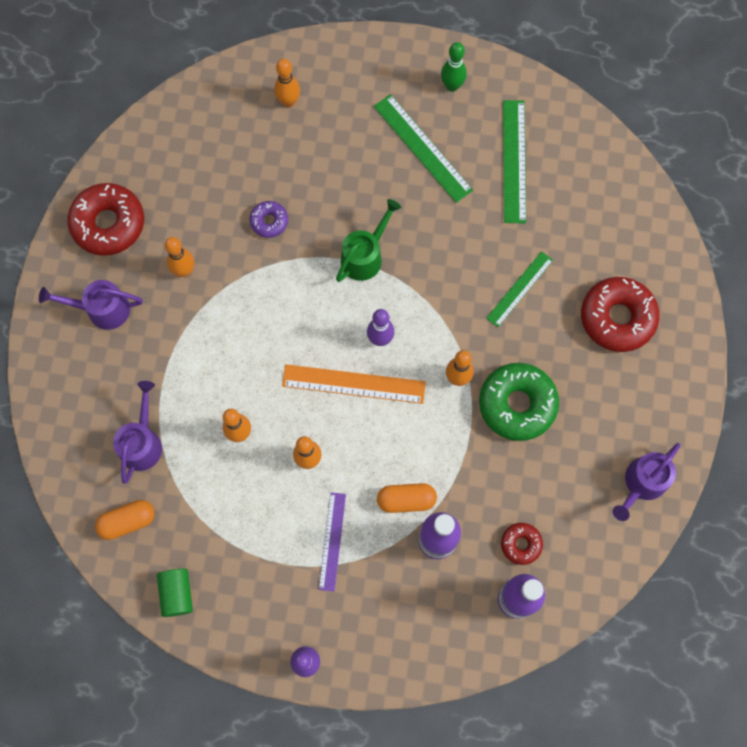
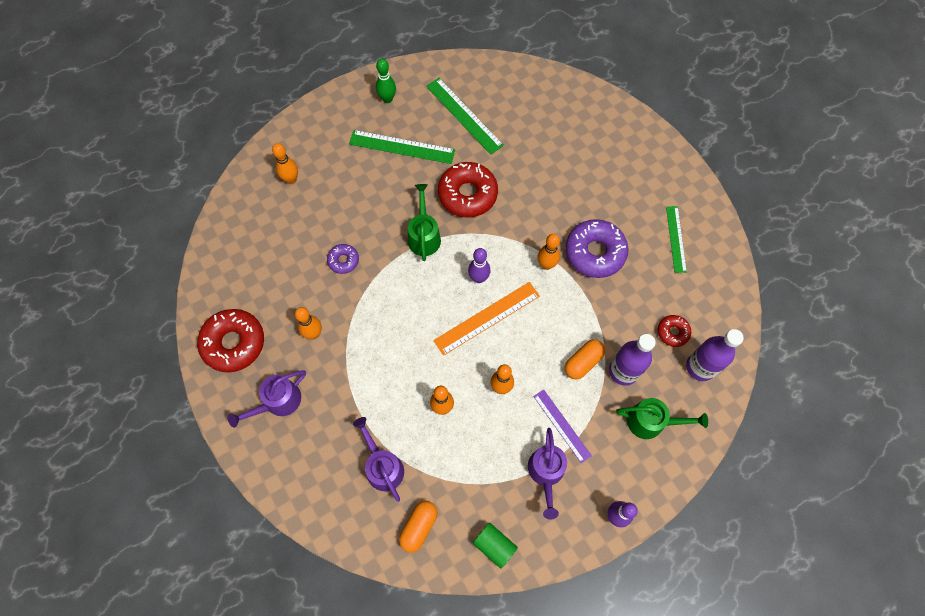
camera: 40 degrees left, 5 degrees down
green donut [479,363,559,441] -> purple donut [565,219,629,278]
green ruler [486,251,553,327] -> green ruler moved to [666,206,687,273]
red donut [581,277,660,352] -> red donut moved to [438,162,498,217]
purple watering can [613,443,681,521] -> purple watering can moved to [528,428,567,520]
none -> green watering can [616,398,708,439]

